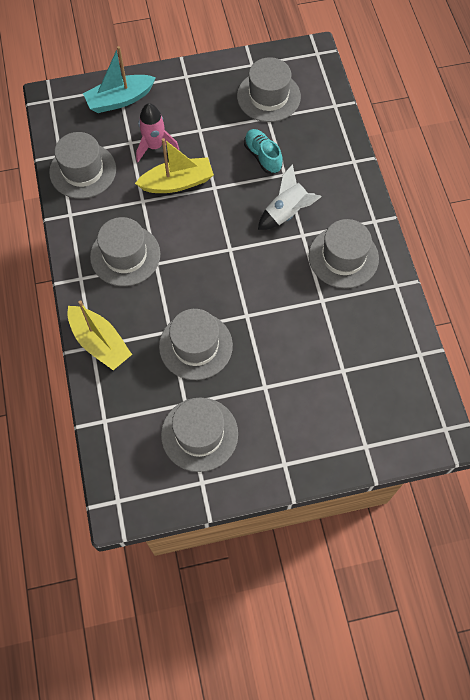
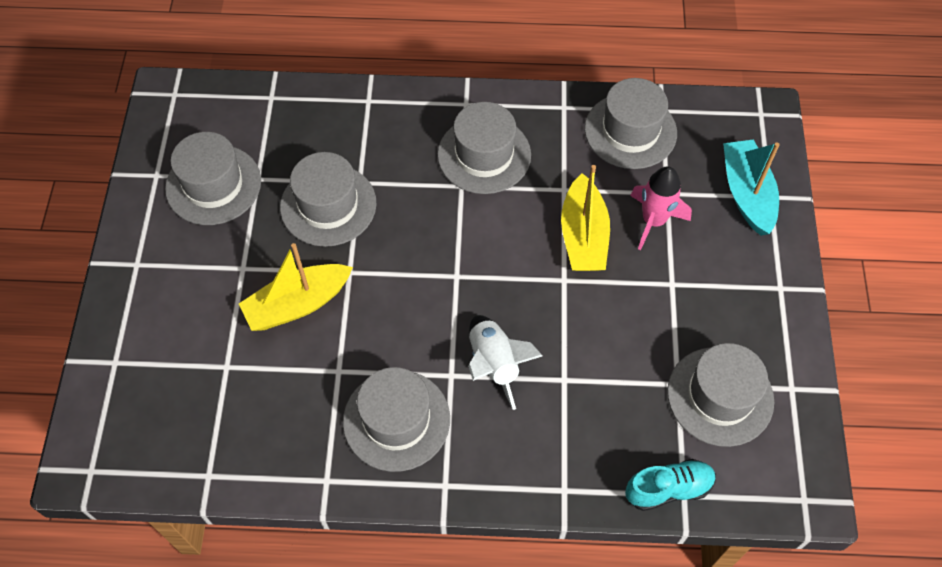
camera: 105 degrees right, 5 degrees down
yellow boat [67,300,132,370] -> yellow boat moved to [239,243,353,331]
turquoise shoe [244,129,283,174] -> turquoise shoe moved to [625,459,716,511]

